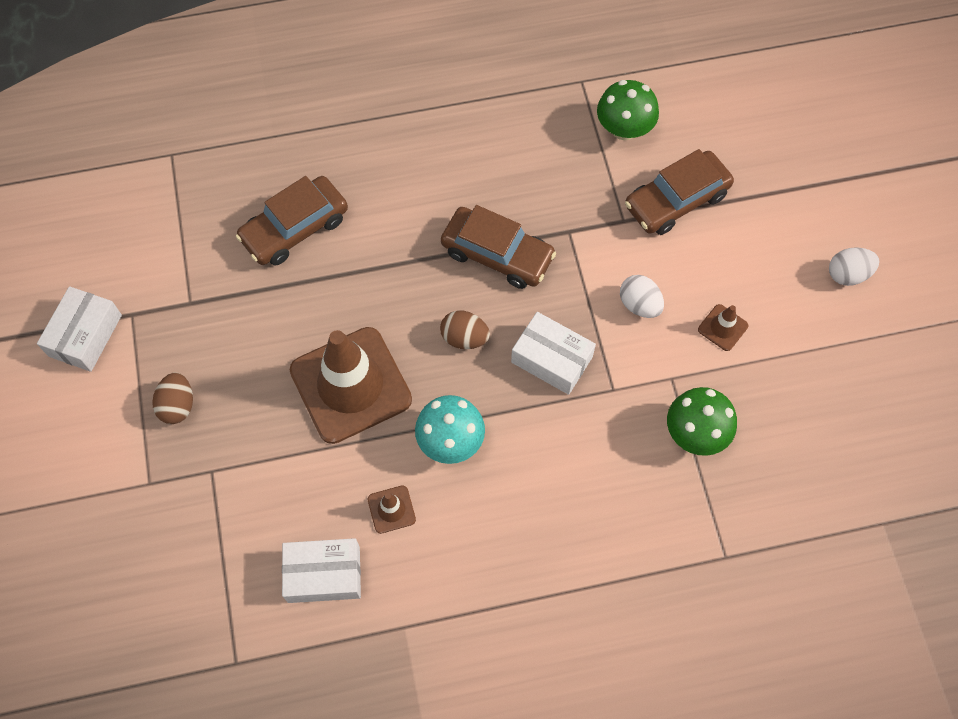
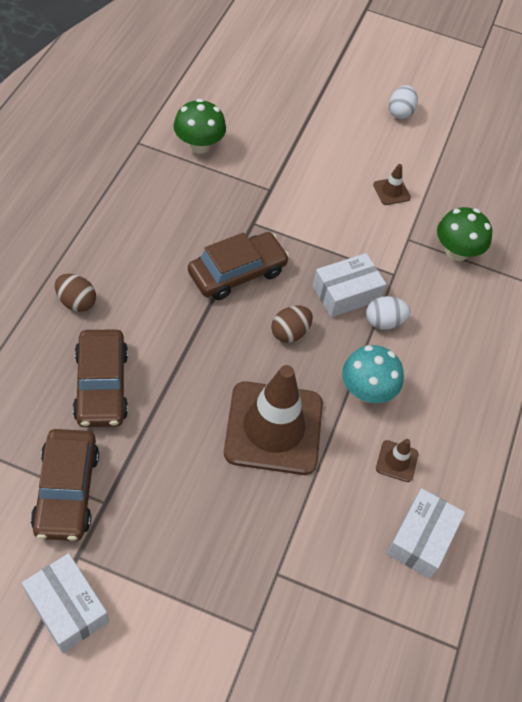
camera: 65 degrees left, 10 degrees down
brown egg [152,373,193,424] -> brown egg moved to [55,274,96,312]
white egg [620,275,664,318] -> white egg moved to [366,296,411,330]
brown car [625,149,734,235] -> brown car moved to [31,429,99,541]

